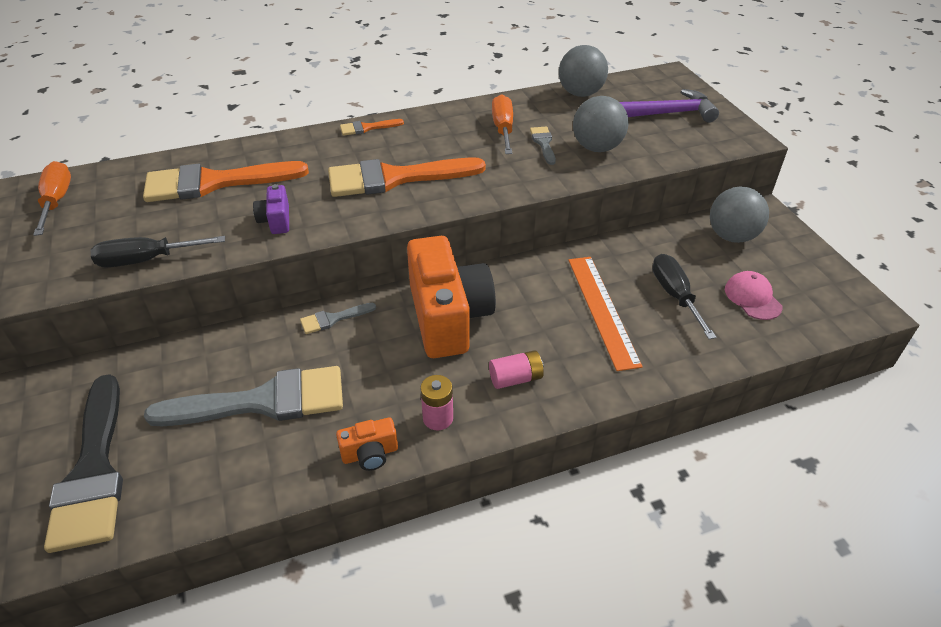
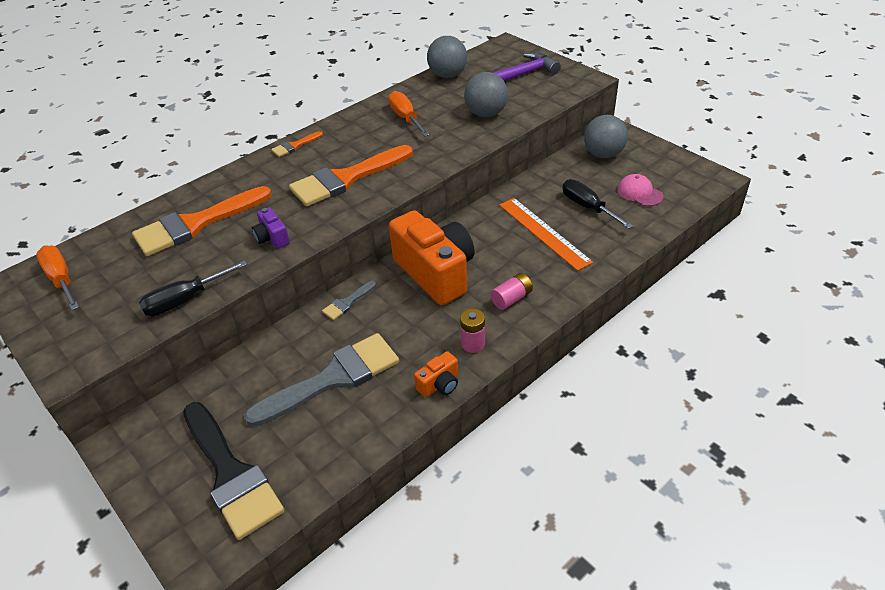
camera: 20 degrees left, 0 degrees up
grey brush [530,127,556,165] -> none

